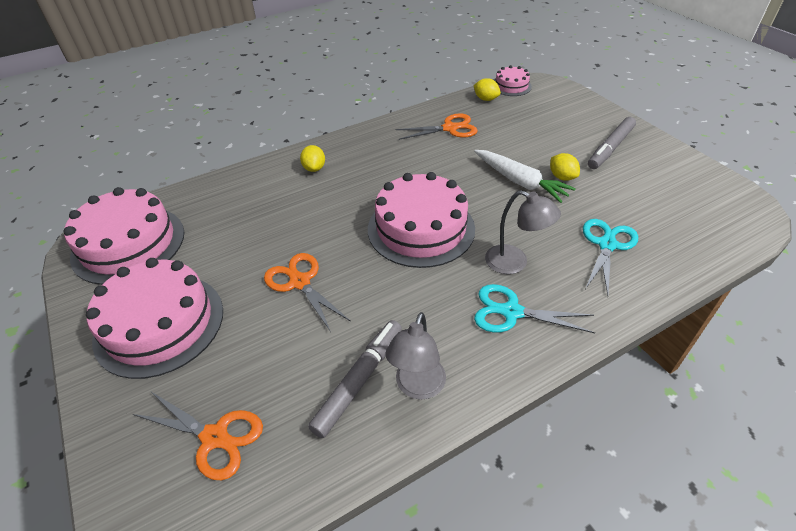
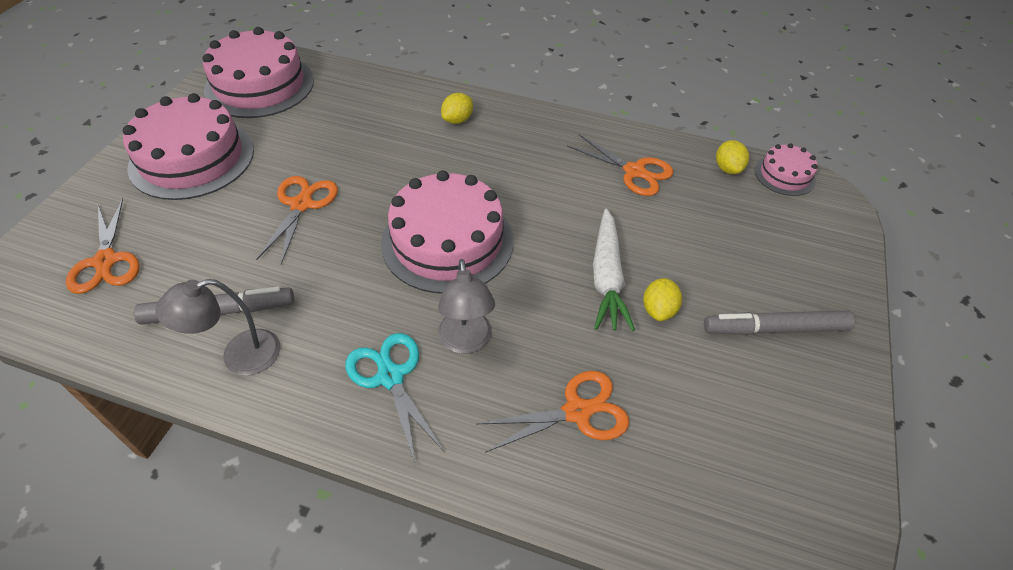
camera: 45 degrees right, 5 degrees up
turquoise scissors [583,219,638,296] -> orange scissors [477,371,629,453]

